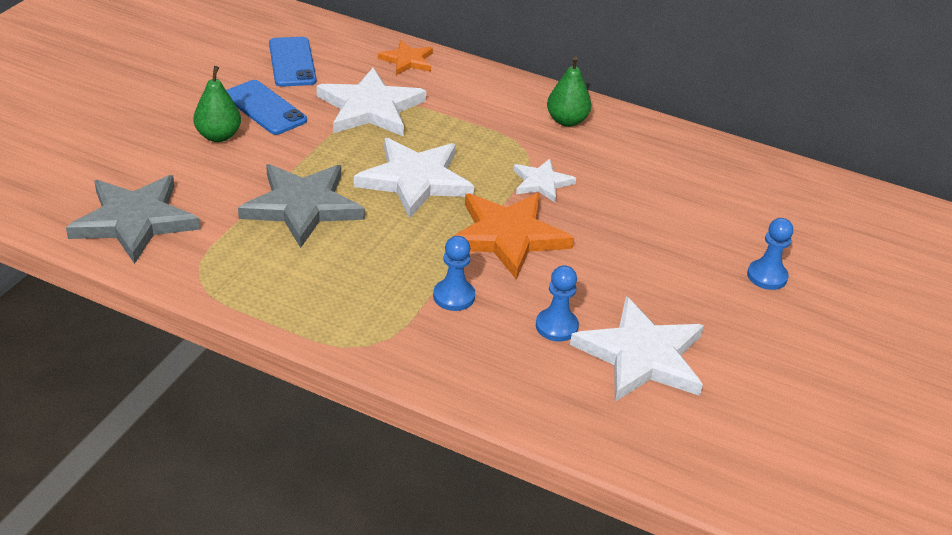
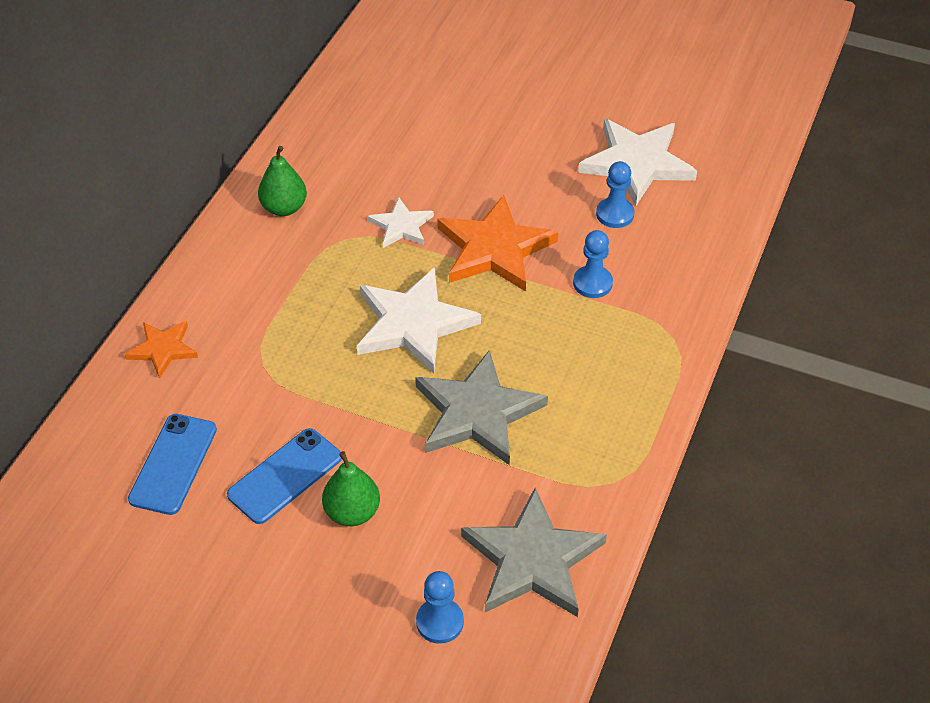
camera: 90 degrees left, 10 degrees up
blue phone [269,37,317,87] -> blue phone turned 60 degrees counterclockwise [128,414,217,515]
white star [316,68,426,136] -> none
blue pawn [747,218,793,290] -> blue pawn moved to [416,571,464,644]

